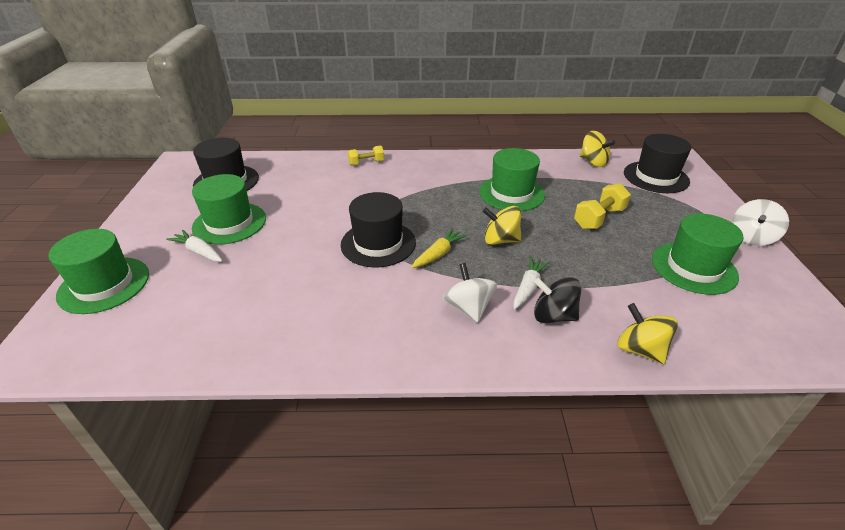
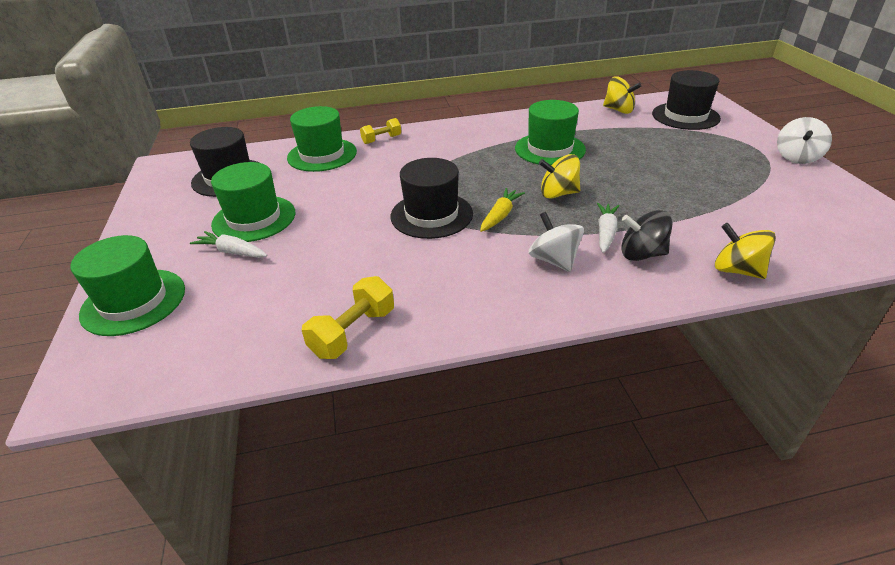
camera: 10 degrees left, 0 degrees up
yellow dumbbell [574,183,631,229] -> yellow dumbbell moved to [302,276,394,359]
green hat [652,214,743,295] -> green hat moved to [287,106,357,172]

